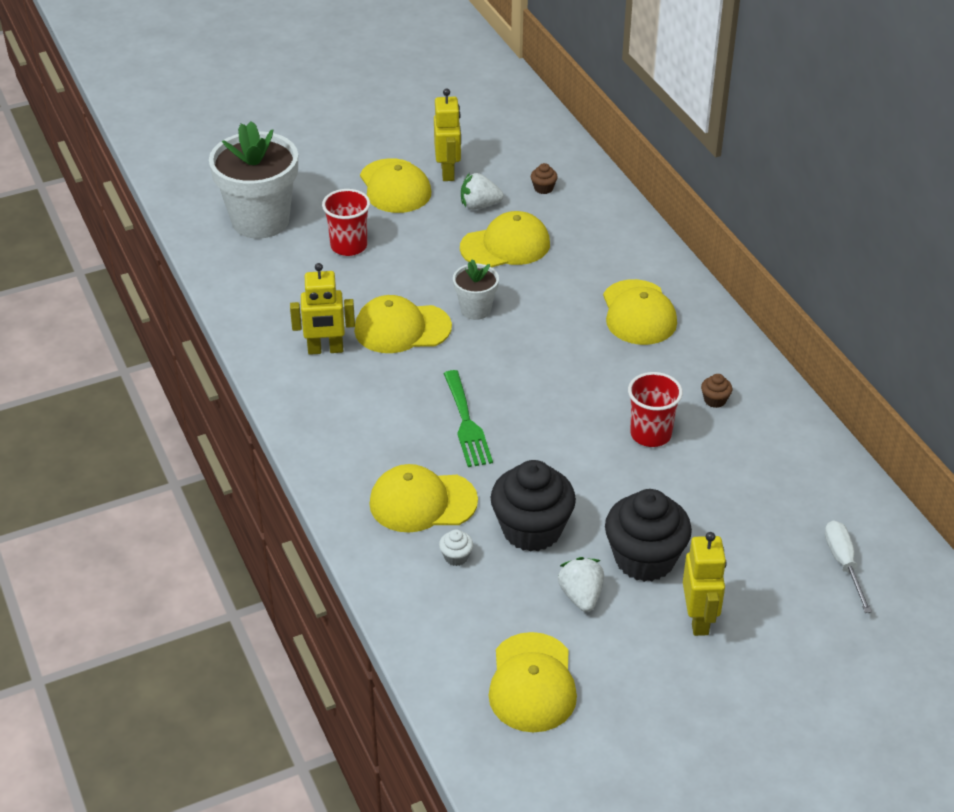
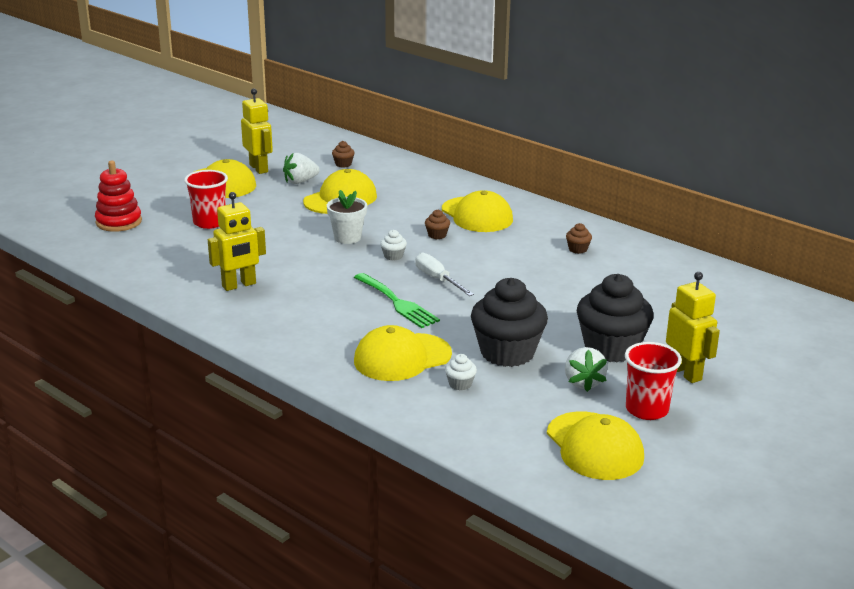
camera: 25 degrees left, 15 degrees down
white flower pot [209,121,298,239] -> red stacking toy [95,161,142,232]
yellow cap [354,295,452,353] -> none
white strawberry [558,557,604,612] -> white strawberry turned 150 degrees counterclockwise [565,347,608,392]
red cup [628,372,683,447] -> red cup moved to [625,342,682,420]
white screwdriver [825,520,872,613] -> white screwdriver moved to [415,253,474,296]
none -> white cupcake [380,230,407,261]
none -> brown cupcake [425,209,450,239]

